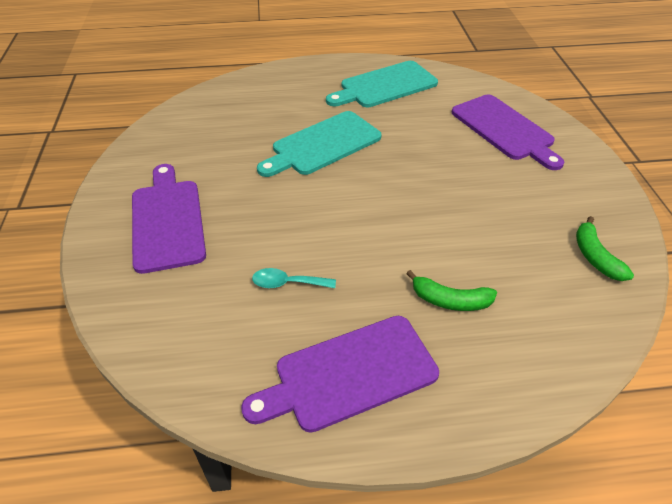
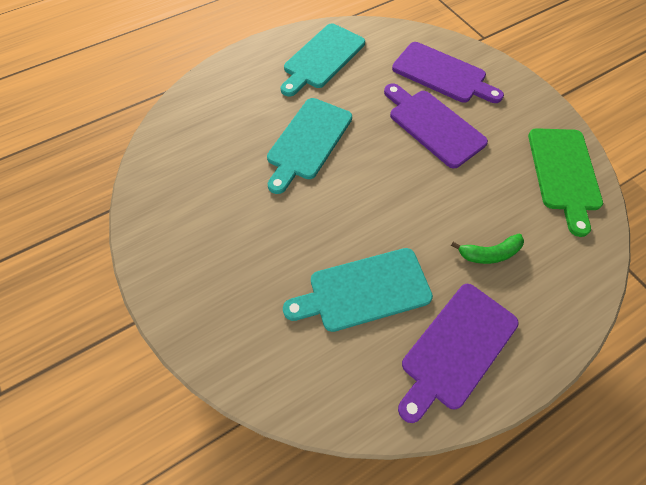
camera: 25 degrees left, 15 degrees up
purple cutting board [132,164,206,274] -> purple cutting board moved to [384,83,488,168]
turquoise spoon [252,268,336,288] -> turquoise cutting board [283,248,433,332]
green banana [576,216,634,281] -> green cutting board [528,128,603,237]

